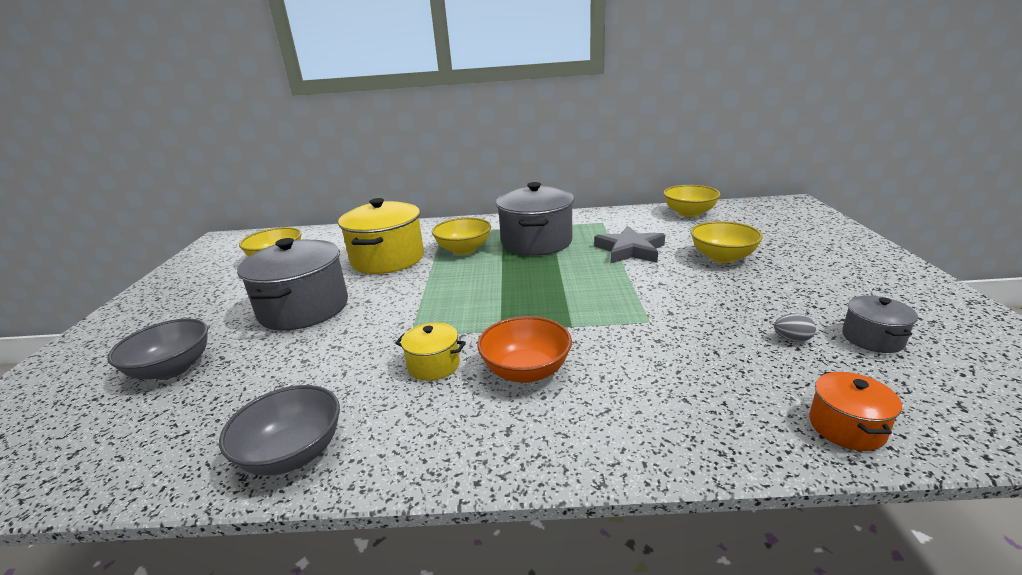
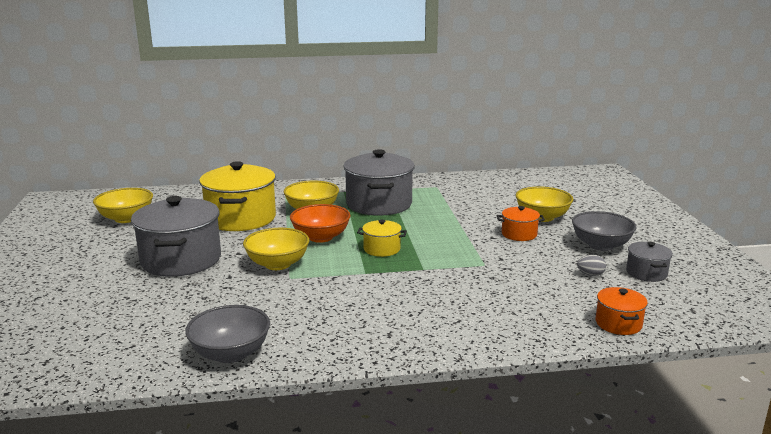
camera: 10 degrees left, 5 degrees down
grey bowl [107,318,208,380] -> grey bowl moved to [572,211,636,251]
yellow pot [396,322,466,381] -> yellow pot moved to [357,220,407,257]
orange bowl [477,316,572,383] -> orange bowl moved to [290,204,351,243]
grey star [594,226,665,263] -> none
yellow bowl [663,185,721,217] -> yellow bowl moved to [243,228,309,270]
none -> orange pot [497,206,545,241]

